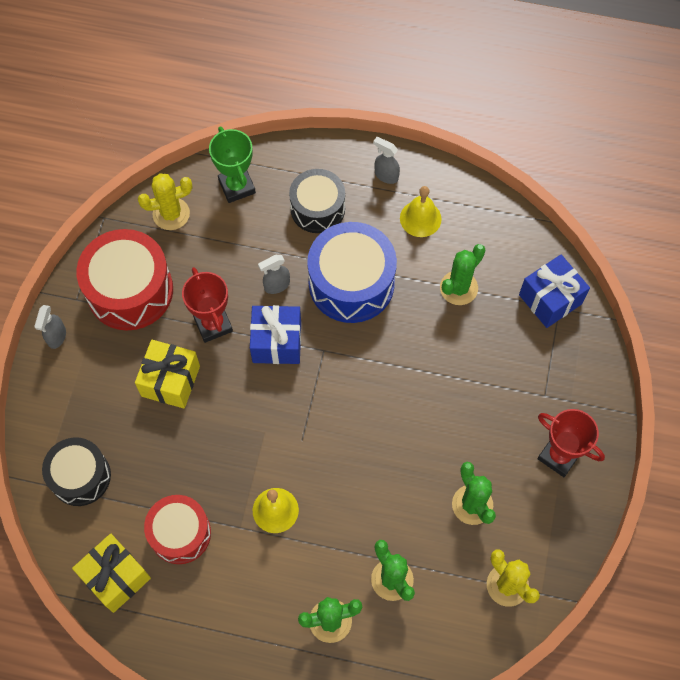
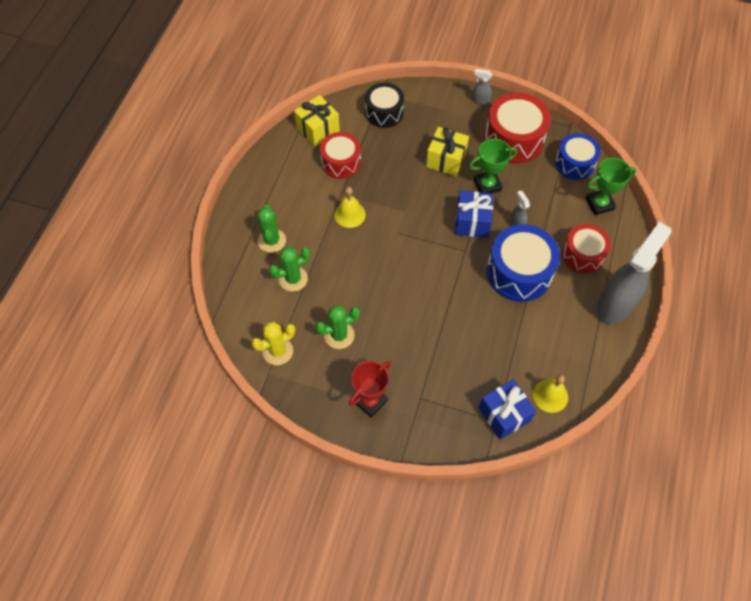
camera: 95 degrees right, 5 degrees down
yellow cactus [138,173,192,230] -> blue drum [555,133,601,180]
red trophy [182,267,233,343] -> green trophy [469,139,517,194]
black drum [289,169,345,233] -> red drum [562,224,611,273]
grey spray bottle [373,137,400,184] -> grey spray bottle [597,222,672,324], size x2.42
yellow bell [400,186,442,237] -> yellow bell moved to [533,375,568,413]
green cactus [440,244,485,305] -> none

